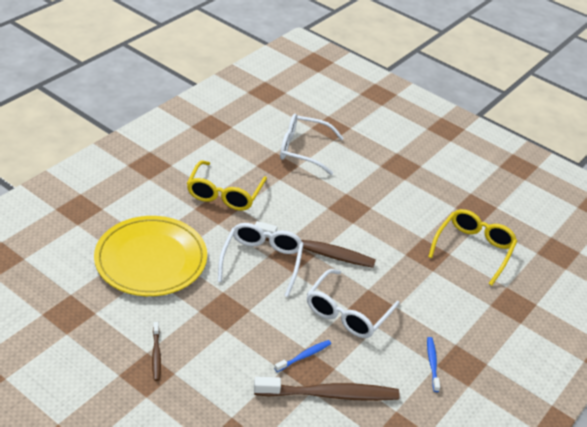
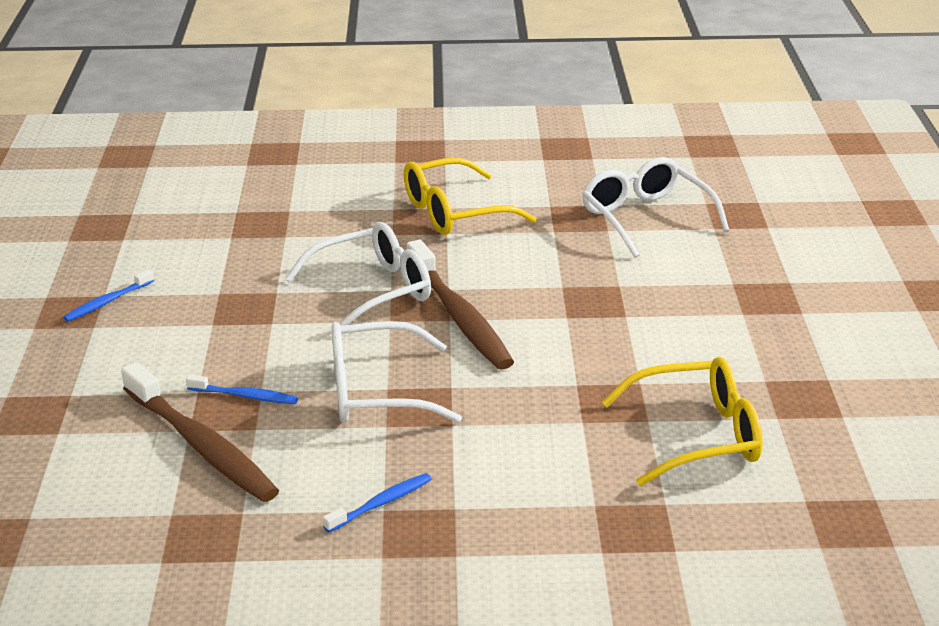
camera: 55 degrees right, 10 degrees down
yellow plate [94,216,207,296] -> none
brown toothbrush [152,322,161,381] -> blue toothbrush [63,269,154,322]

